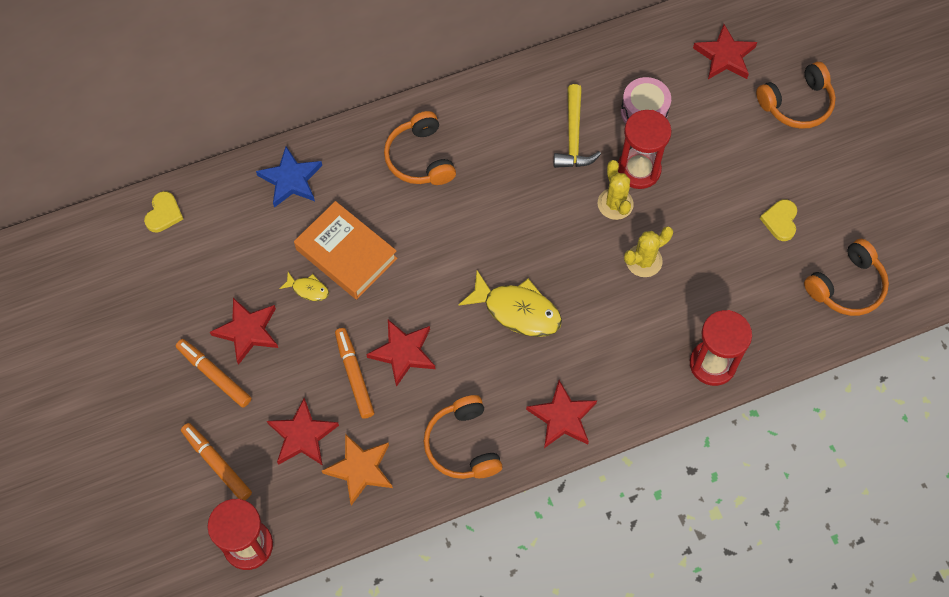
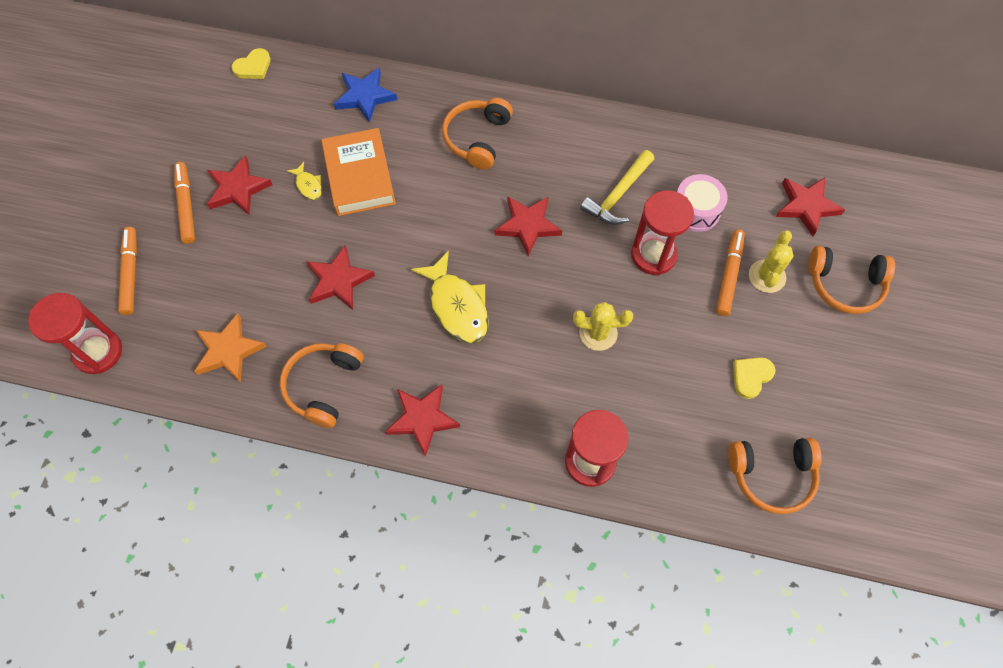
camera: 35 degrees right, 0 degrees up
red star [267,398,339,466] -> red star moved to [494,196,562,256]
orange marker [335,328,374,419] -> orange marker moved to [716,229,745,316]
yellow cactus [597,160,634,220] -> yellow cactus moved to [749,230,793,293]

